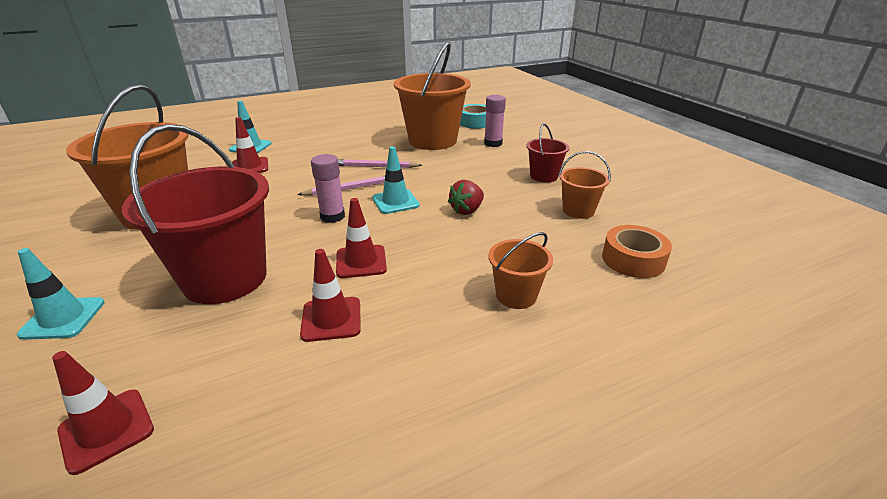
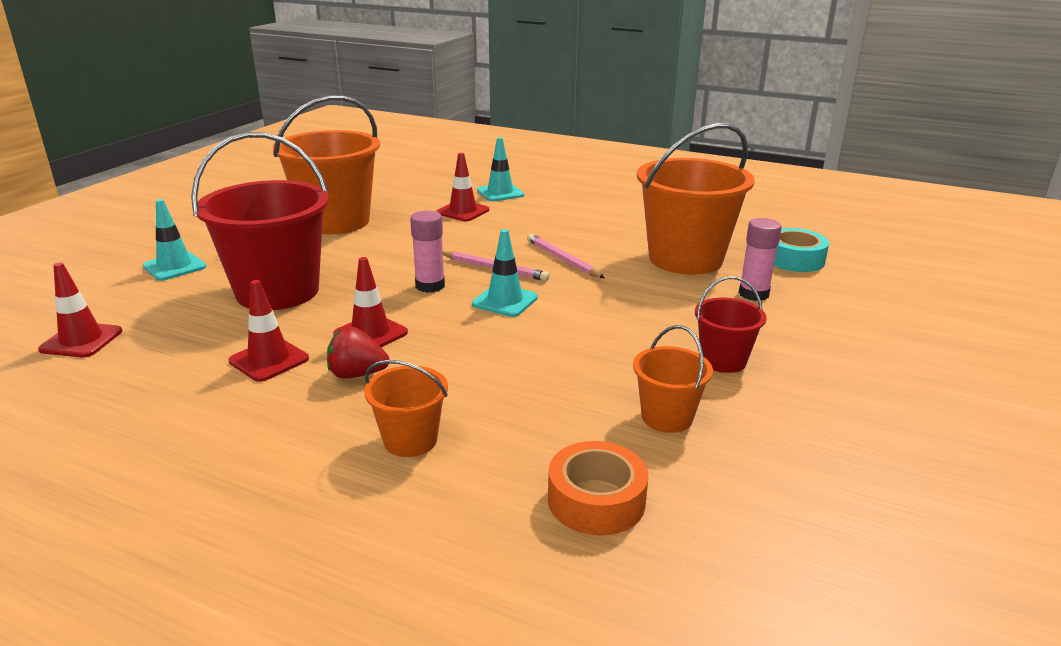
camera: 50 degrees right, 5 degrees down
red strawberry [448,180,484,215] -> red strawberry moved to [327,327,389,379]

